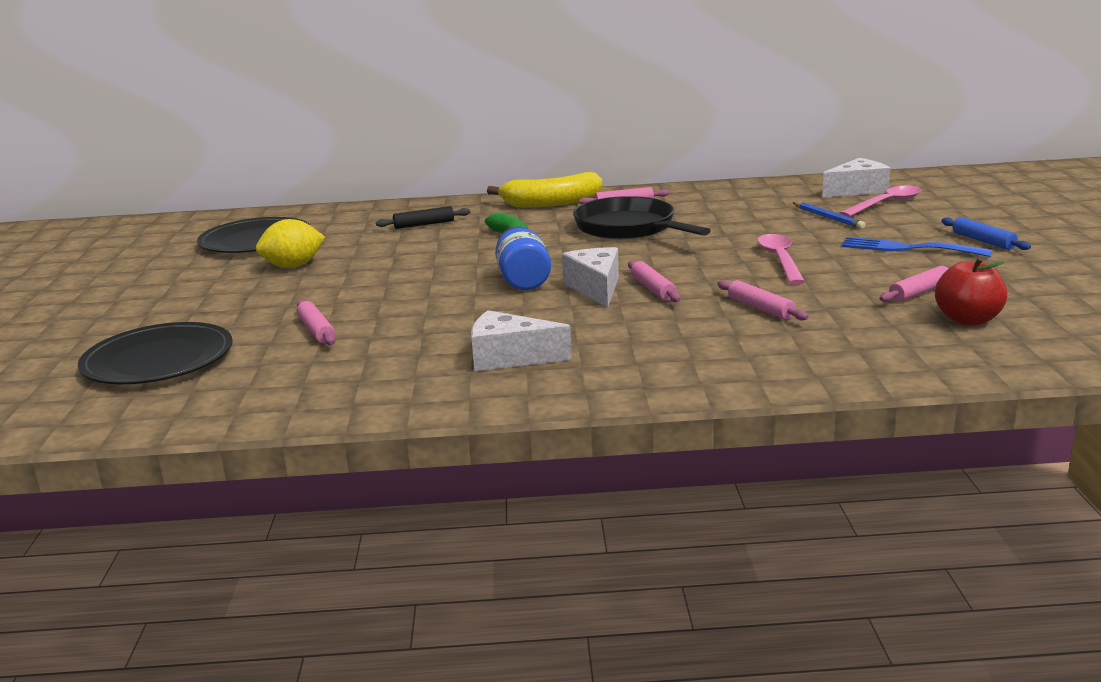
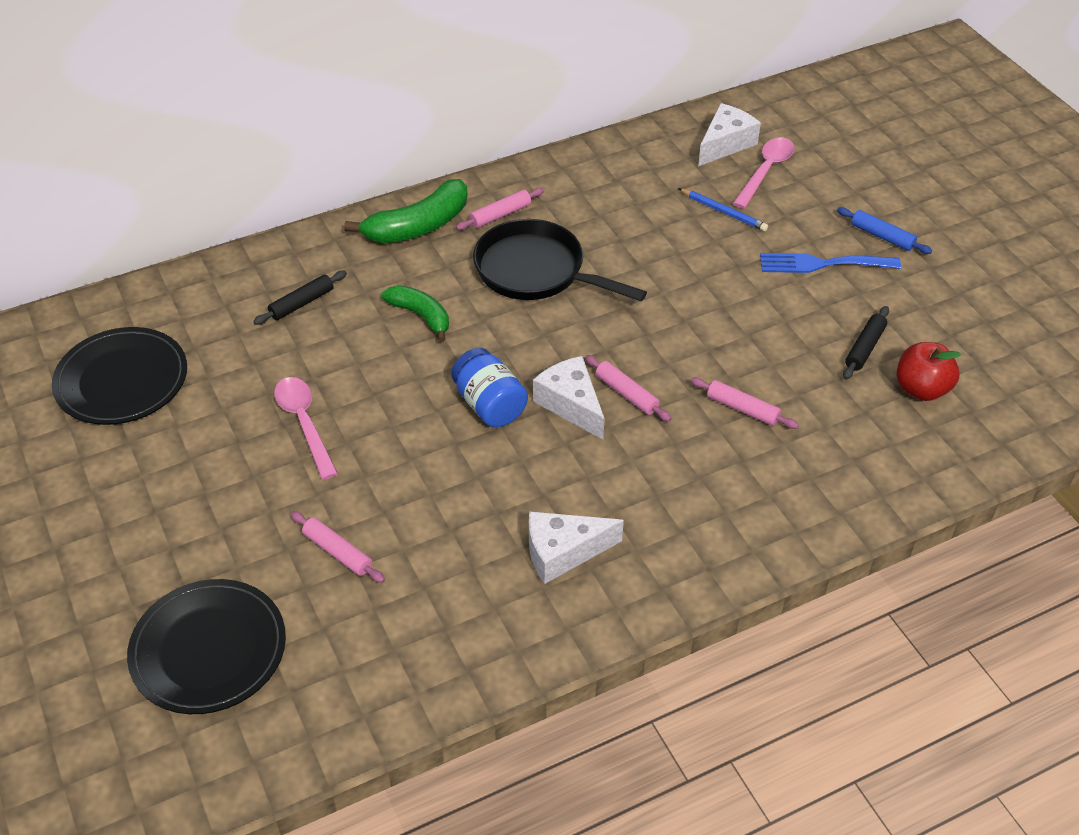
camera: 25 degrees left, 25 degrees up
yellow lemon [256,219,325,268] -> none
yellow banana [487,172,602,207] -> green banana [344,179,467,243]
pink spoon [757,234,805,285] -> pink spoon moved to [274,377,338,480]
pink rolling pin [880,265,952,302] -> black rolling pin [843,306,889,379]

